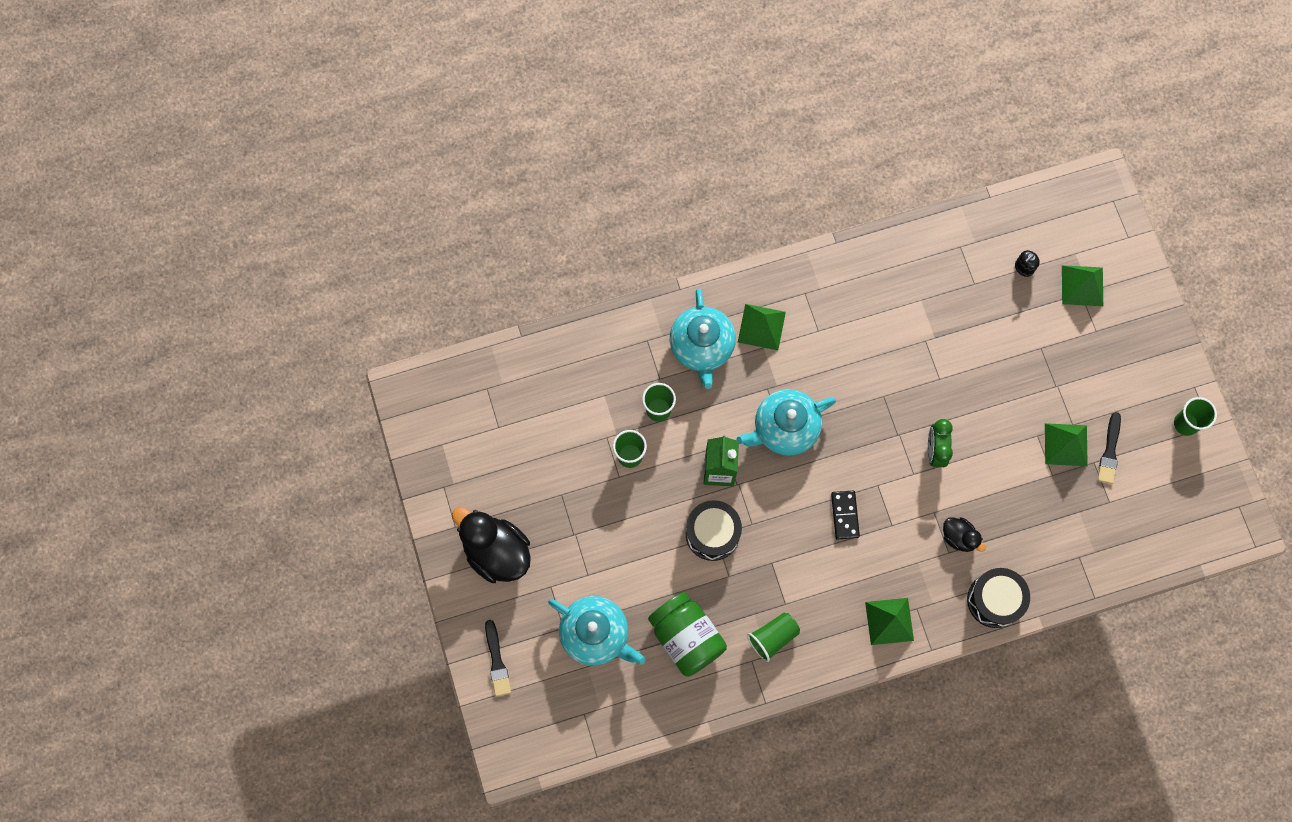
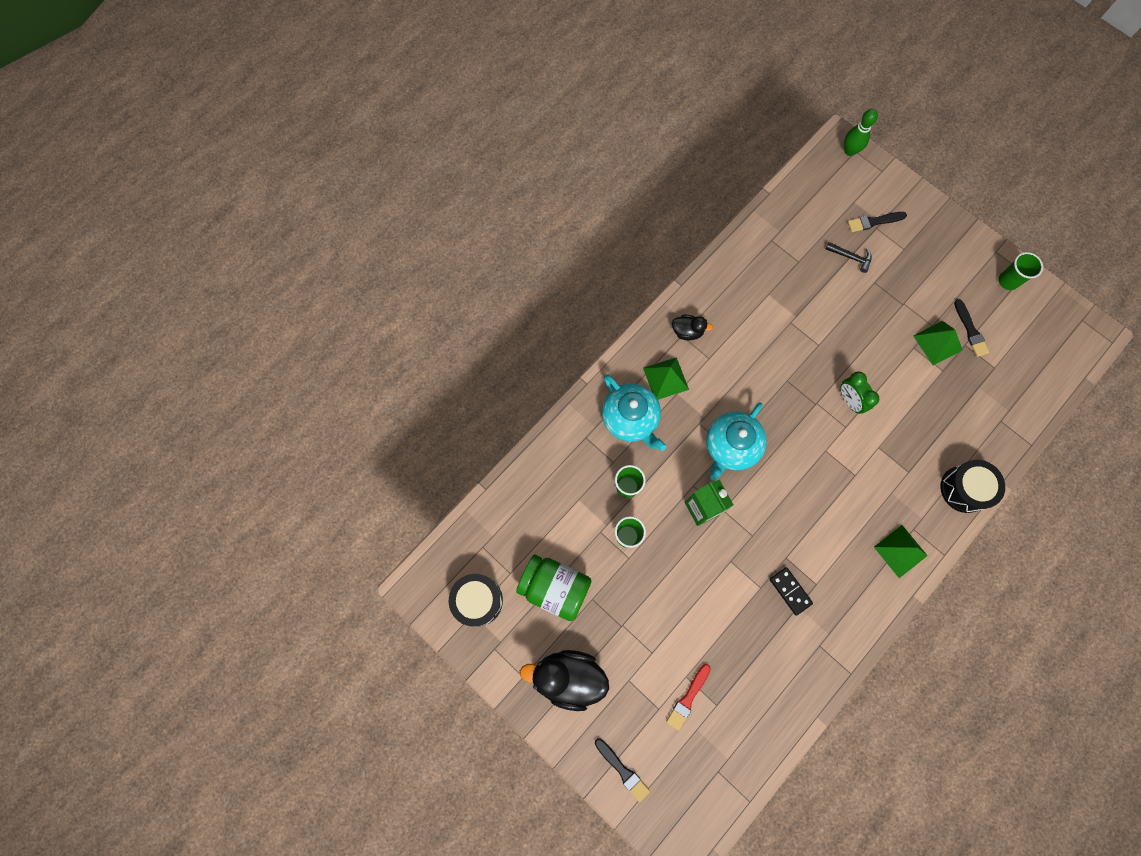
camera: 30 degrees left, 0 degrees up
turquoise teapot [548,596,646,666] -> red brush [666,664,711,731]
green jar [648,592,727,677] -> green jar moved to [516,555,591,621]
black drum [685,500,742,561] -> black drum moved to [449,574,503,626]
green cup [747,612,800,662] -> none
black domino [831,491,860,540] -> black domino moved to [770,567,813,615]
black duck [943,517,986,552] -> black duck moved to [672,315,713,340]
black soap dispenser [1015,250,1040,277] -> none
green pyramid [1062,265,1103,306] -> black brush [848,212,907,232]
none -> black hammer [826,242,872,273]
none -> green bowling pin [844,109,878,156]

